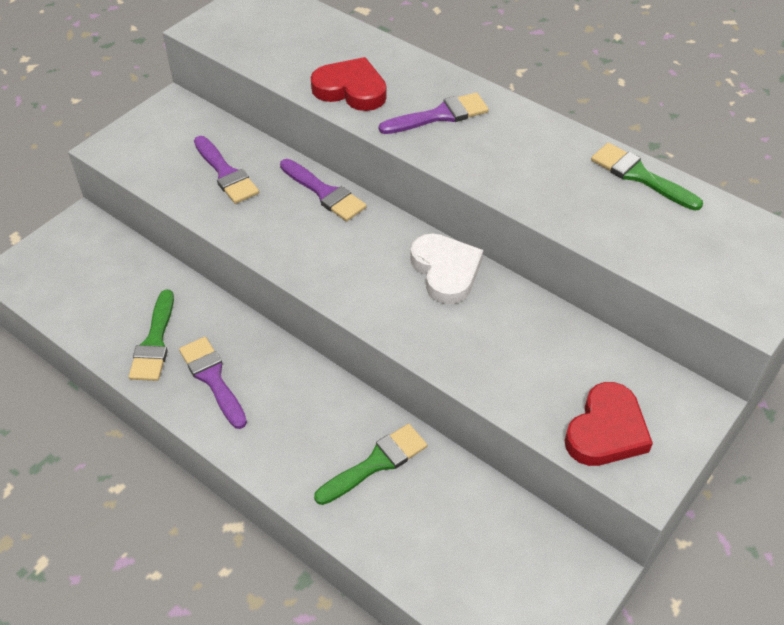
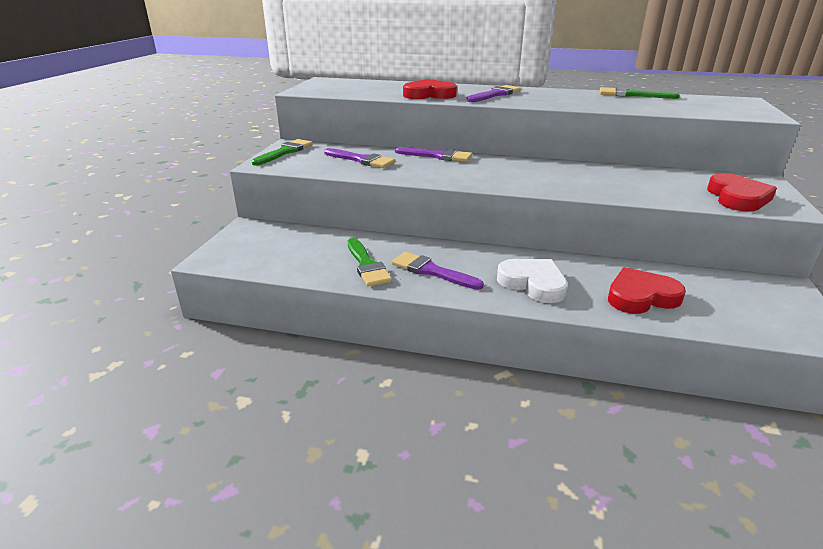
camera: 25 degrees left, 20 degrees down
green brush [314,424,427,505] -> green brush moved to [252,139,313,166]
white heart [410,233,483,304] -> white heart moved to [497,259,568,303]
none -> red heart [608,267,686,314]

